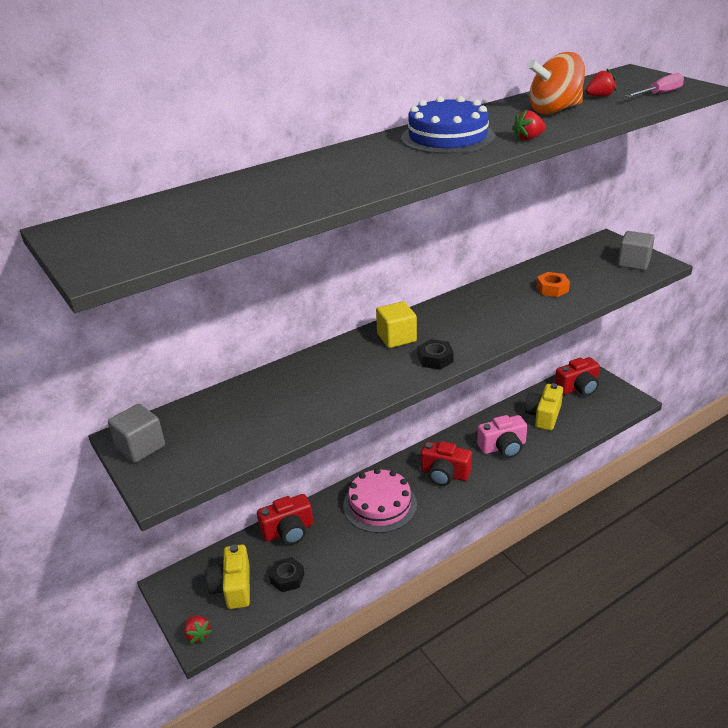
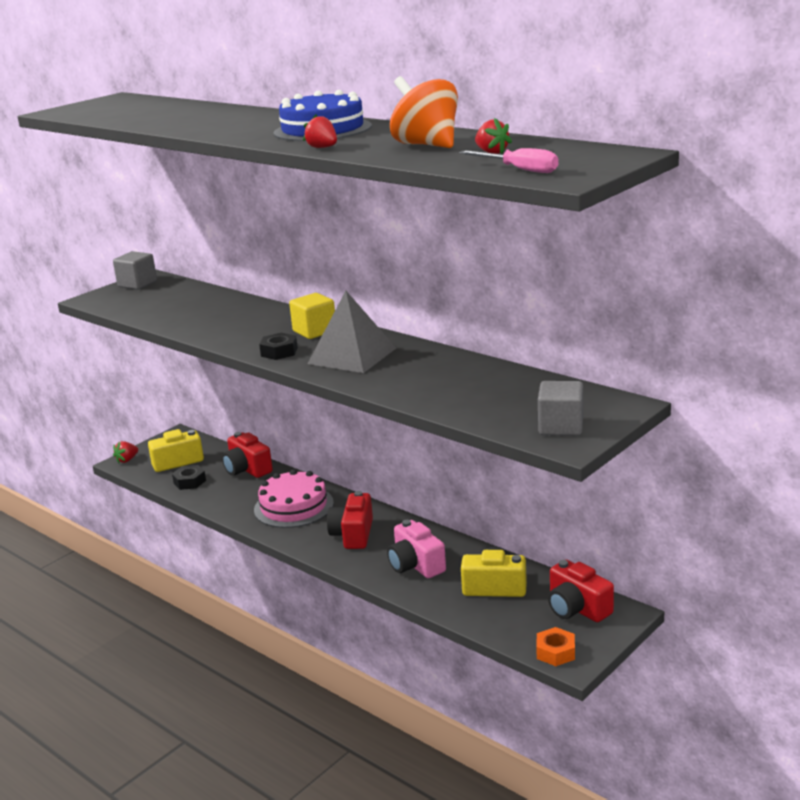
camera: 75 degrees right, 10 degrees down
orange nut [536,272,570,297] -> orange nut moved to [536,627,575,666]
none -> grey pyramid [308,291,396,373]

